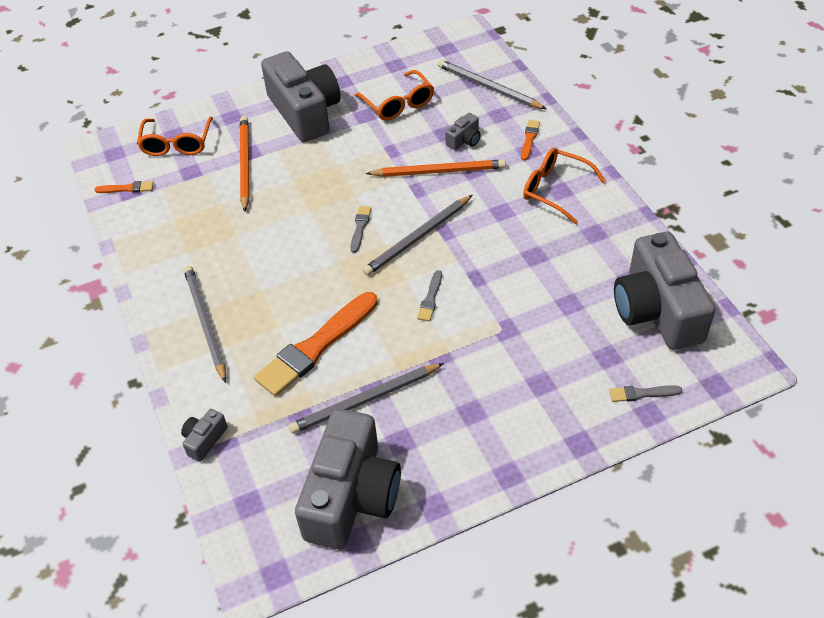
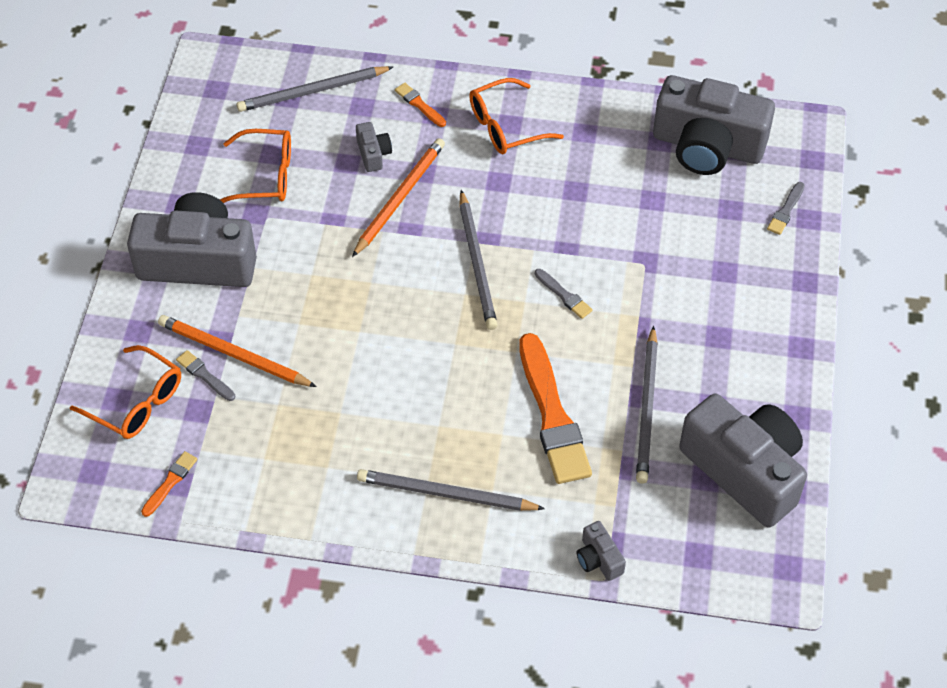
camera: 60 degrees left, 5 degrees up
grey brush [350,206,371,253] -> grey brush moved to [176,350,235,401]

